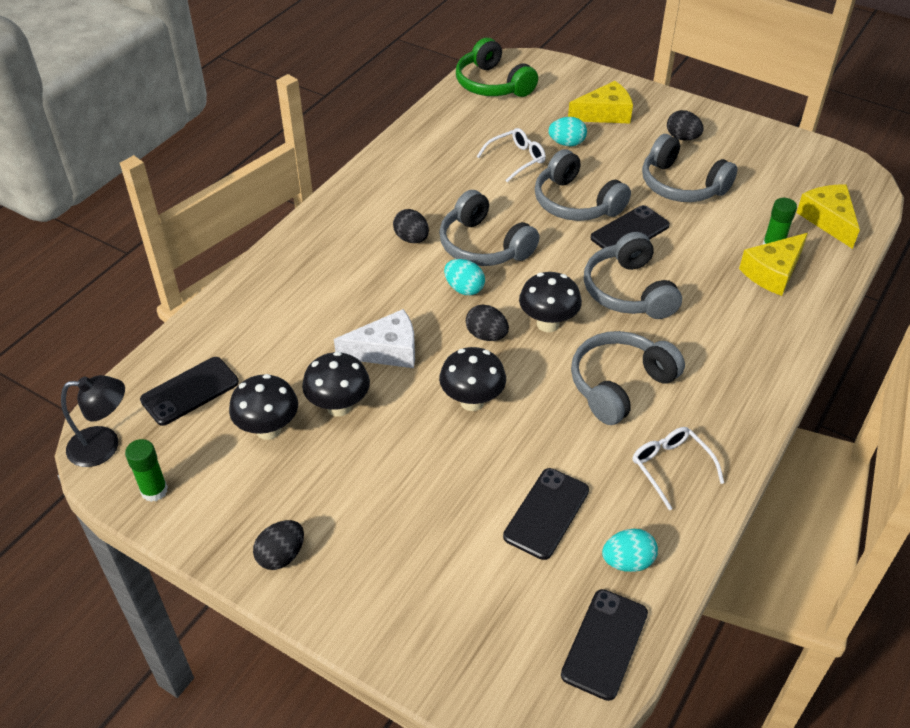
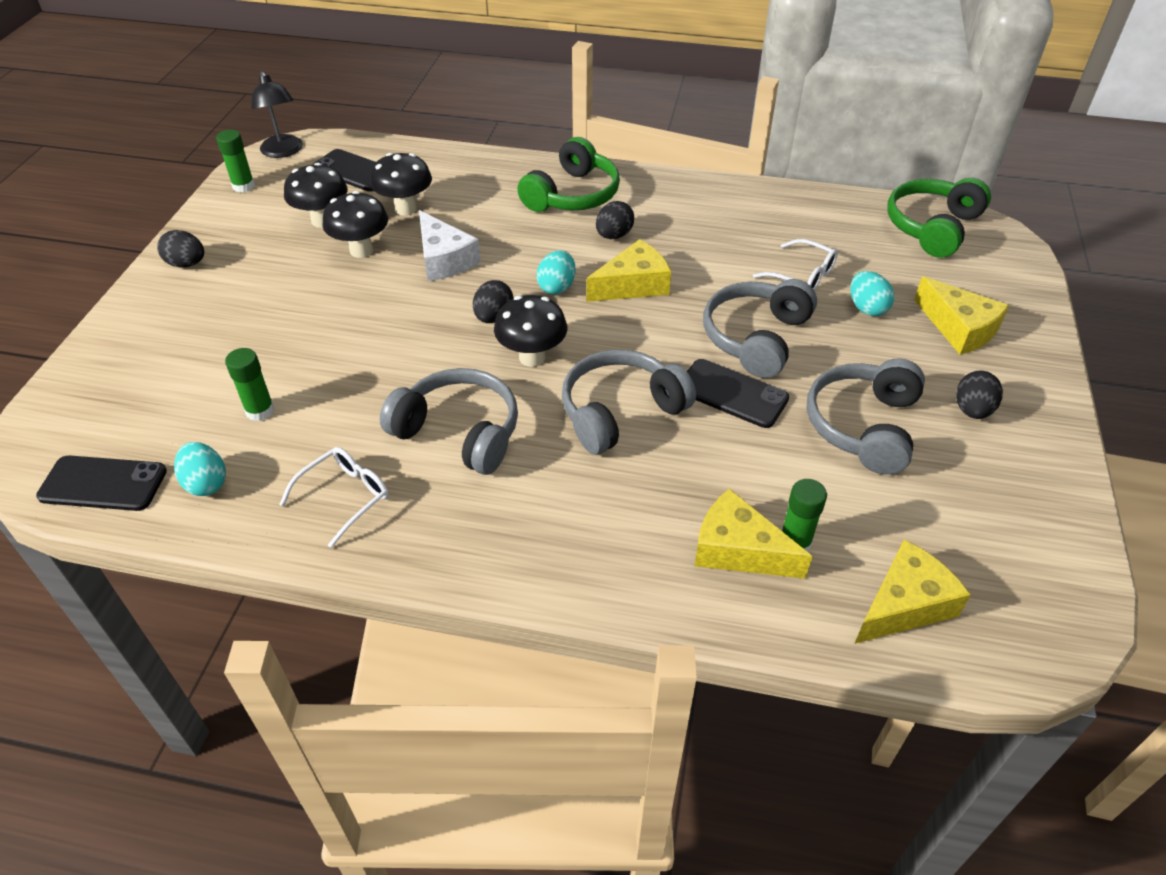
camera: 70 degrees right, 0 degrees up
grey headphones [439,190,539,266] -> yellow cheese [586,239,671,302]
black mushroom [439,347,506,411] -> black mushroom moved to [370,153,432,215]
black phone [503,468,589,560] -> green glue stick [225,348,275,421]
none -> green headphones [517,137,620,212]

